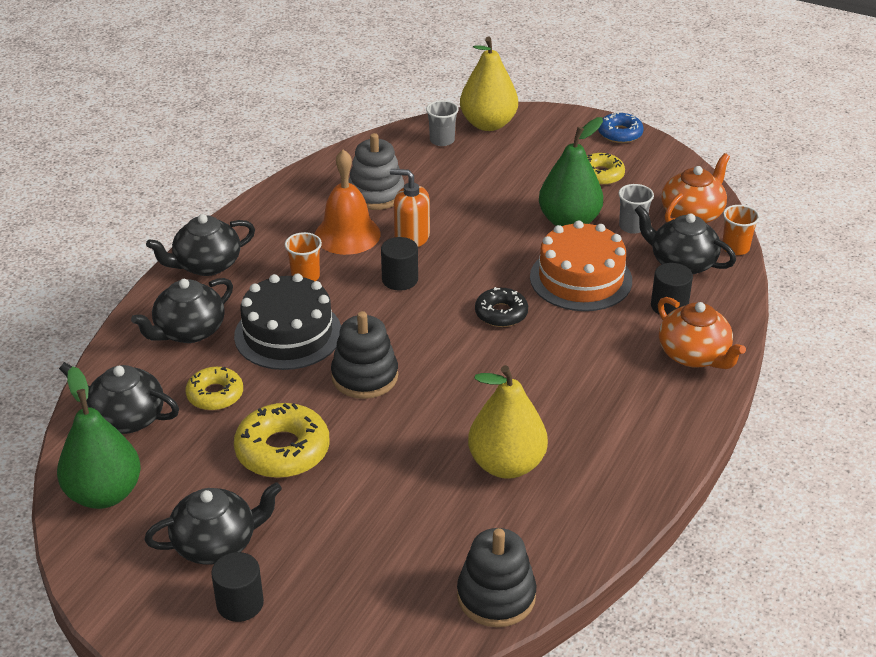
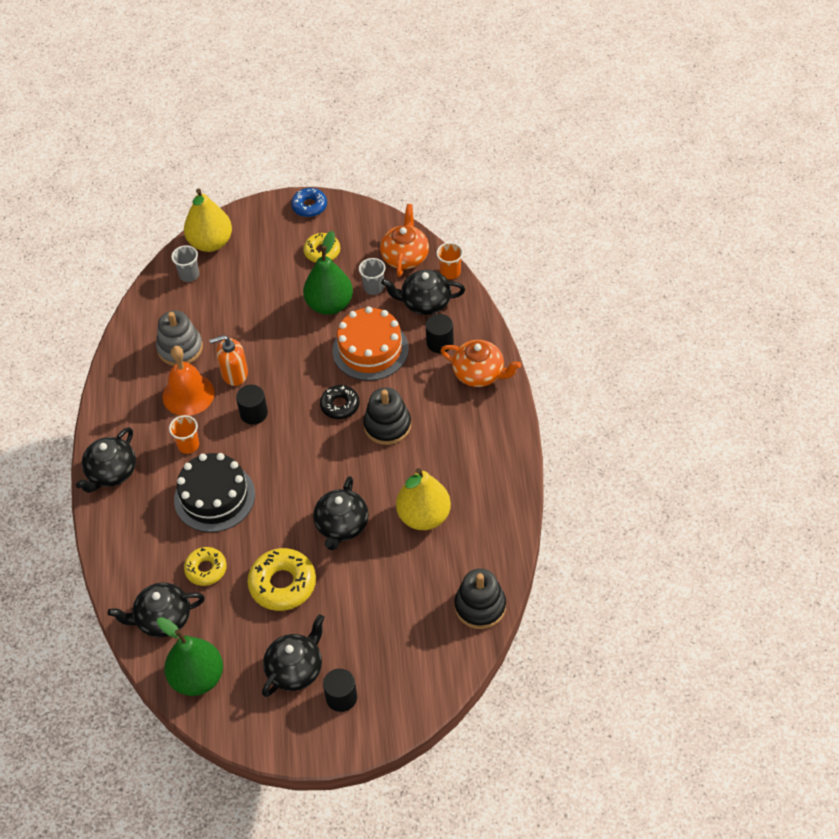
camera: 30 degrees left, 15 degrees up
black teapot [131,278,233,343] -> black teapot moved to [313,476,369,550]
black stacking toy [331,311,398,399] -> black stacking toy moved to [363,387,411,445]

